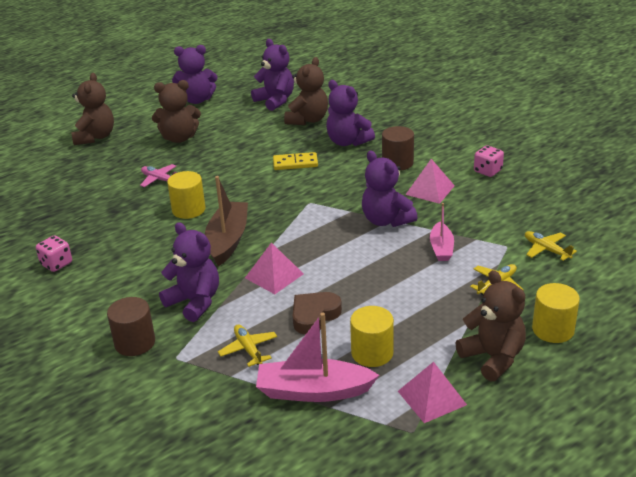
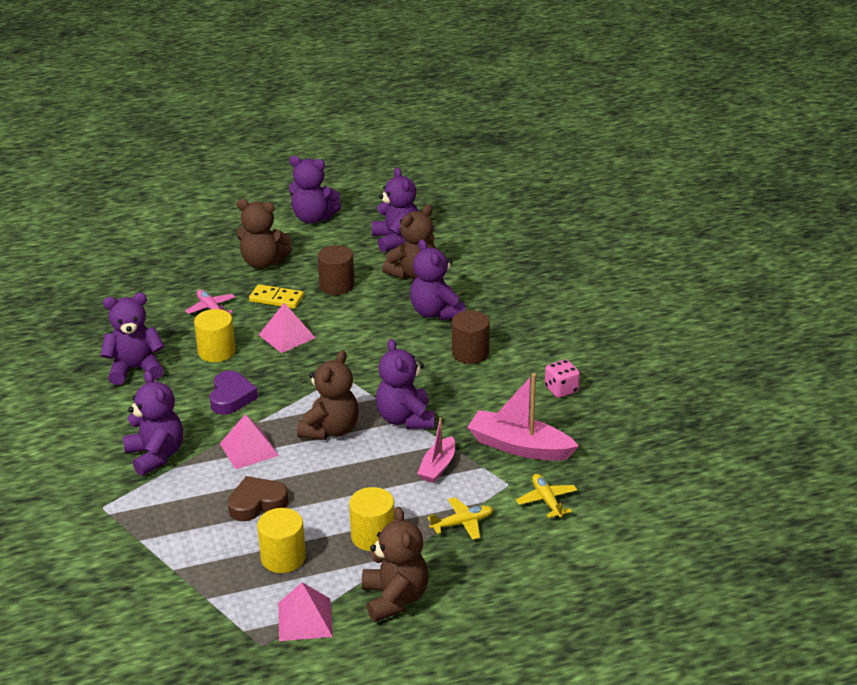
camera: 20 degrees right, 0 degrees up
pink dice [36,235,72,272] -> none
brown teddy bear [72,73,114,145] -> brown teddy bear moved to [297,350,359,440]
brown cylinder [107,297,155,356] -> brown cylinder moved to [317,245,355,295]
brown boat [205,176,248,266] -> purple heart [210,371,258,415]
yellow plane [218,324,277,367] -> none
pink boat [256,312,379,402] -> pink boat moved to [467,373,579,461]
yellow domino [273,152,318,170] -> yellow domino moved to [249,284,304,309]
pink pyramid [405,159,455,204] -> pink pyramid moved to [259,303,315,353]
yellow cylinder [532,283,580,343] -> yellow cylinder moved to [349,487,395,551]
none -> purple teddy bear [101,293,164,385]

